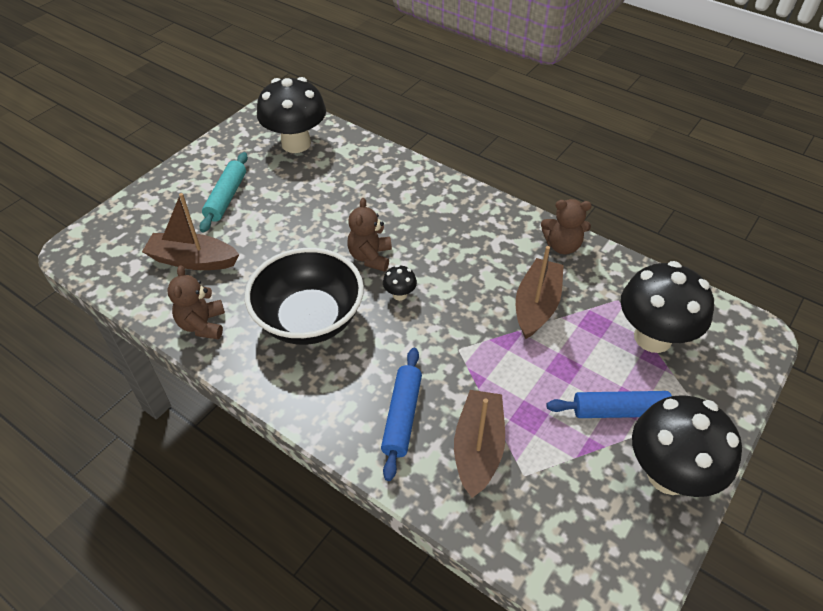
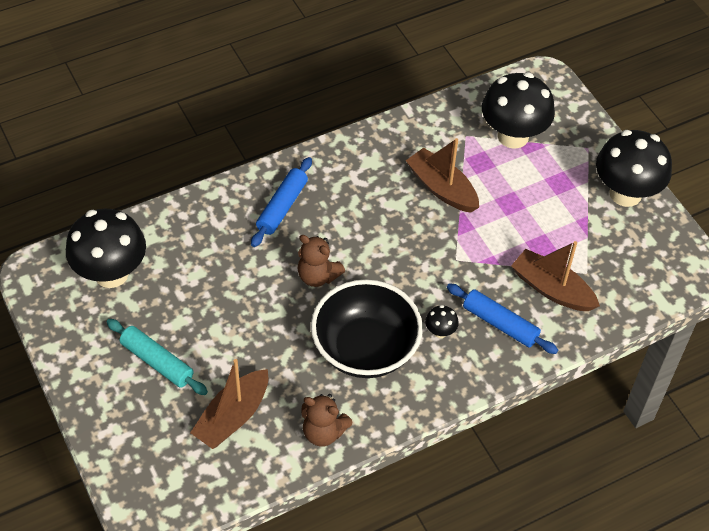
camera: 65 degrees left, 5 degrees up
black mushroom [383,265,417,301] -> black mushroom moved to [425,305,459,338]
brown teddy bear [541,199,592,255] -> none
blue rolling pin [547,391,672,418] -> blue rolling pin moved to [251,157,312,247]

